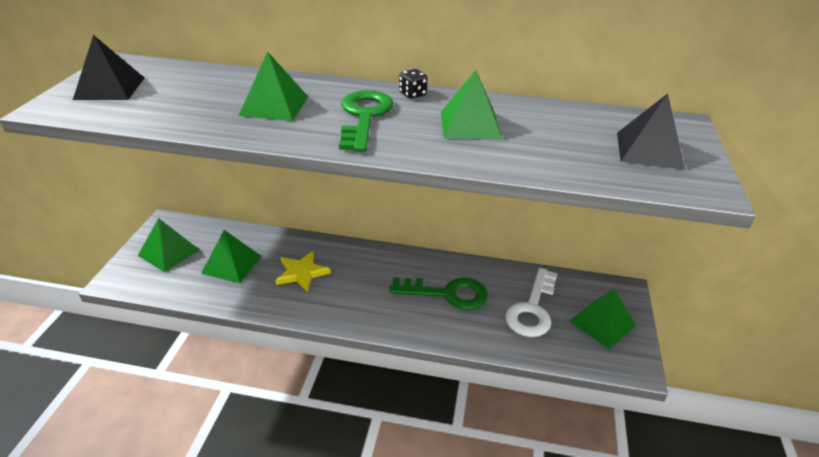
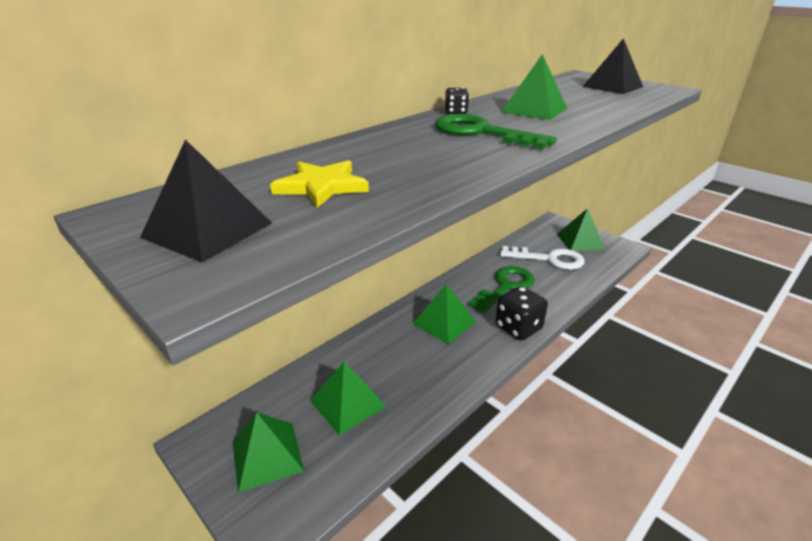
camera: 55 degrees left, 5 degrees down
green pyramid [239,51,308,121] -> green pyramid moved to [413,284,476,344]
yellow star [275,251,331,292] -> yellow star moved to [270,160,369,208]
white key [505,268,558,337] -> white key turned 45 degrees counterclockwise [500,246,585,270]
none -> black dice [495,286,548,341]

